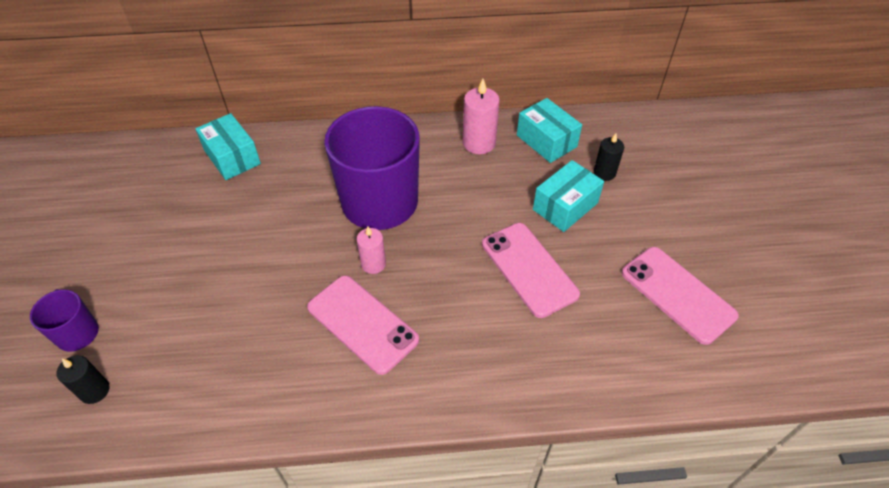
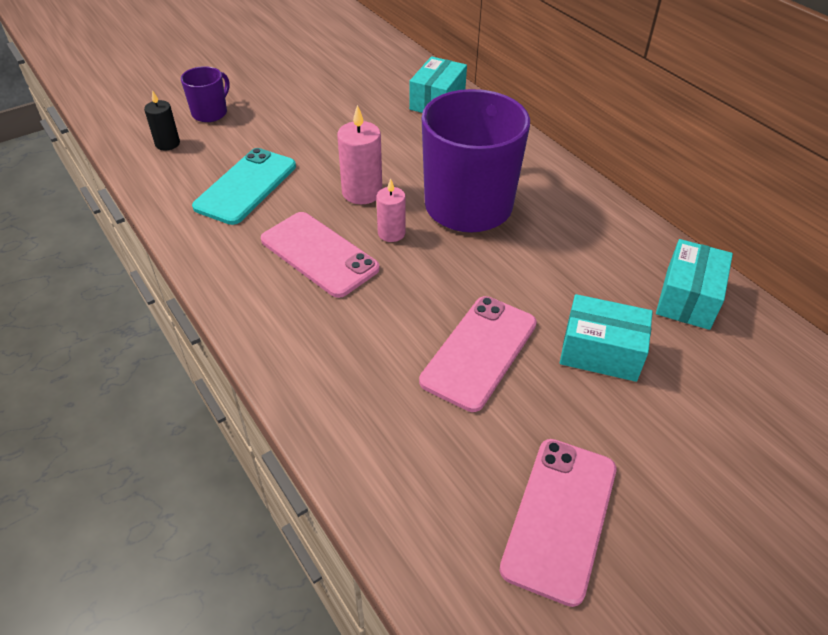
camera: 60 degrees right, 5 degrees down
pink phone [307,275,419,375] -> pink phone turned 60 degrees counterclockwise [261,212,380,298]
pink candle [463,79,500,154] -> pink candle moved to [337,105,382,204]
black candle [594,133,624,181] -> none
none -> turquoise phone [192,148,296,225]

